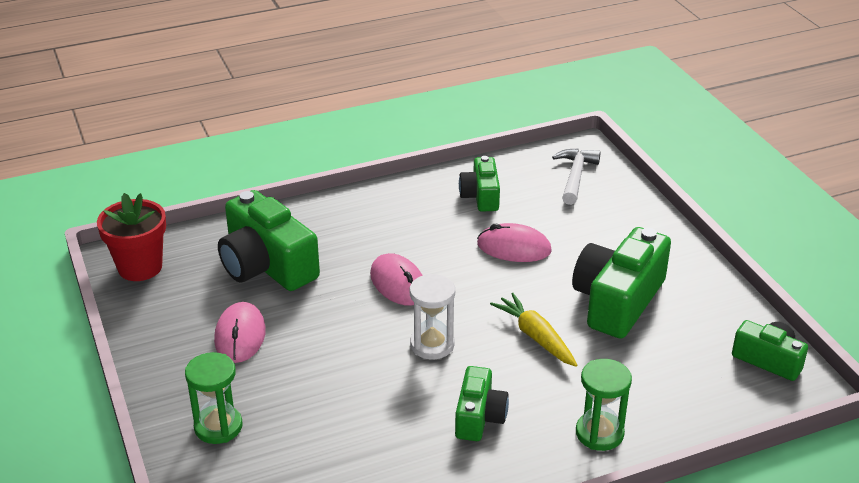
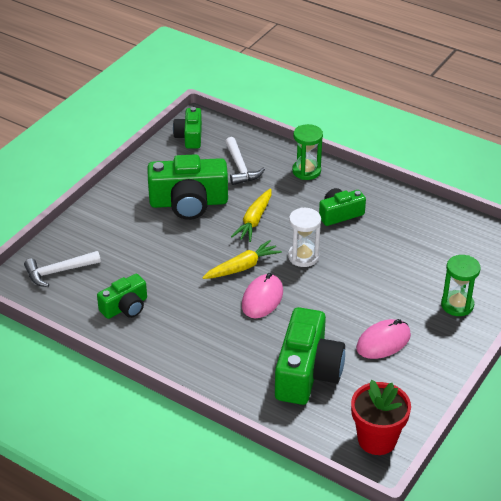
camera: 125 degrees left, 5 degrees up
pink mouse [477,223,552,262] -> none
none -> yellow carrot [202,240,282,279]
none -> white hammer [225,137,265,185]

